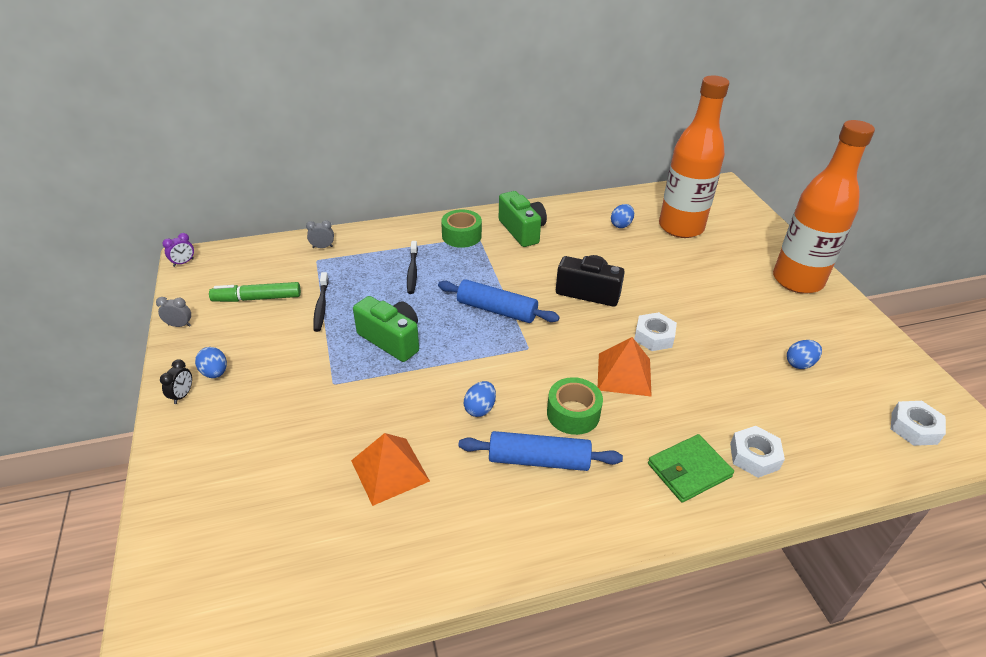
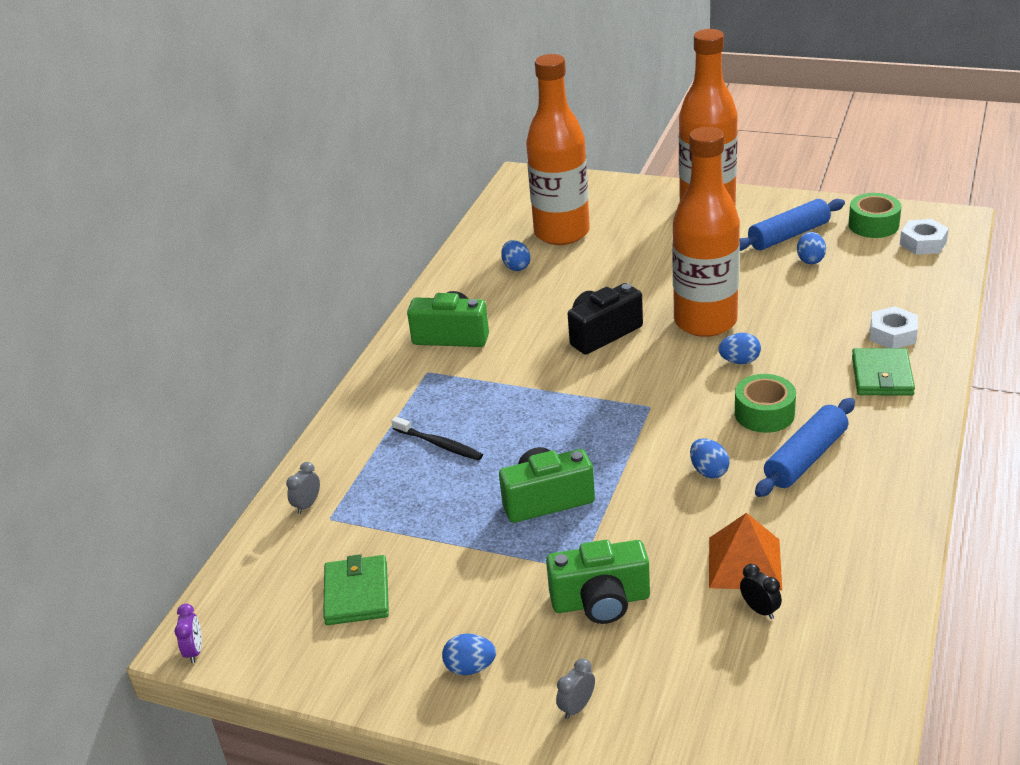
camera: 50 degrees left, 5 degrees down
grey clock [156,297,191,327] -> grey clock moved to [556,659,595,719]
black clock [160,359,192,404] -> black clock moved to [740,564,782,619]
green marker [209,282,301,302] -> green wallet [323,554,389,625]
black toothbrush [313,272,329,332] -> none
blue rolling pin [438,279,560,323] -> blue rolling pin moved to [740,199,845,251]
green tape [441,210,482,248] -> green tape moved to [849,193,901,238]
orange pyramid [598,337,652,397] -> blue egg [718,333,761,364]
white nut [634,312,677,351] -> orange bottle [672,127,740,337]
none -> green camera [546,540,650,624]

